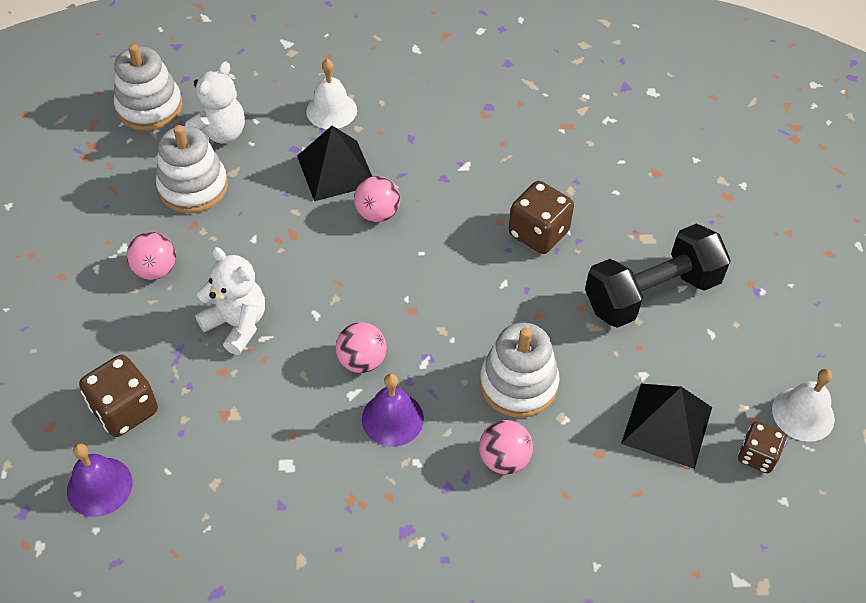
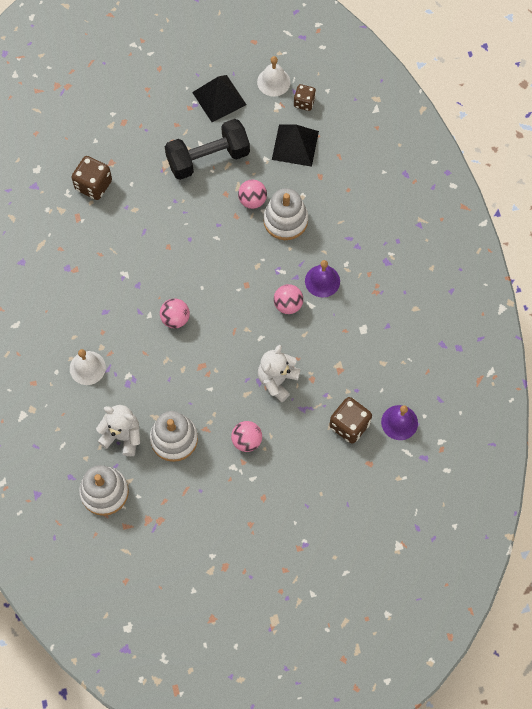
camera: 100 degrees left, 15 degrees up
black pyramid [297,126,372,201] -> black pyramid moved to [192,75,247,122]
pink ball [479,420,533,474] -> pink ball moved to [238,179,267,209]
brown dice [509,181,574,254] -> brown dice moved to [71,156,112,200]
black dumbbell [585,224,731,328] -> black dumbbell turned 75 degrees counterclockwise [165,119,250,180]

